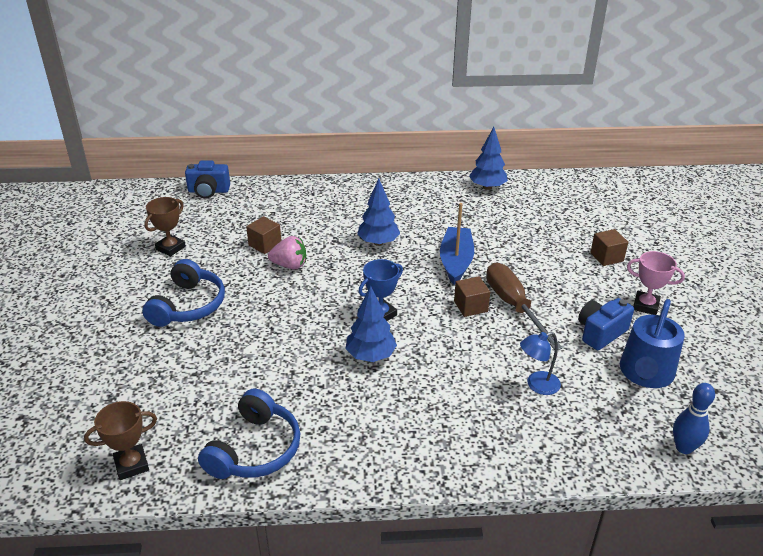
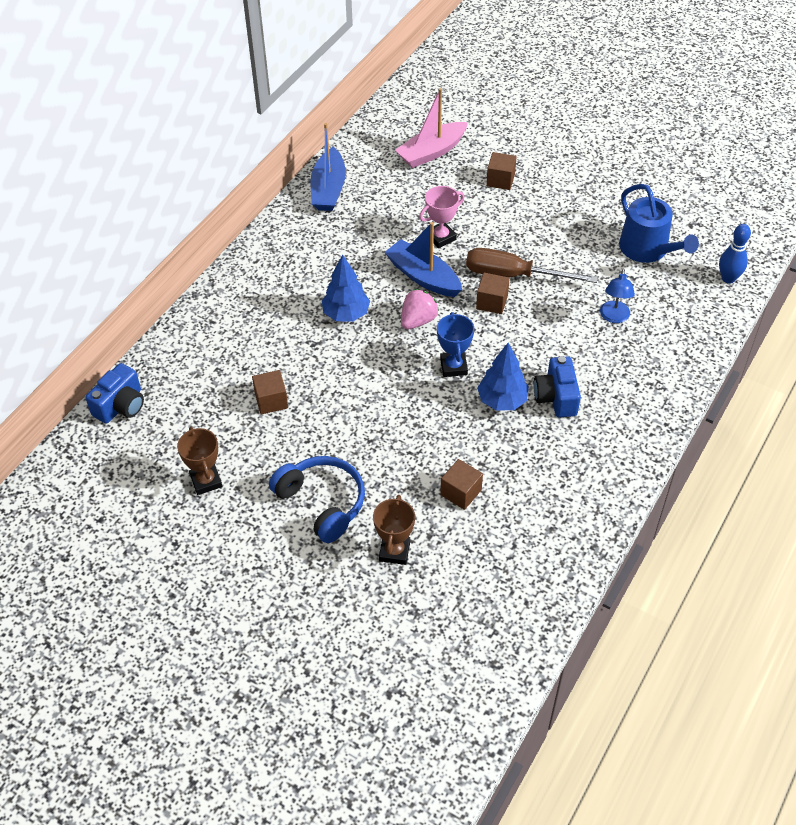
camera: 55 degrees left, 15 degrees up
brown trophy [84,401,157,480] -> brown trophy moved to [373,495,415,565]
blue headphones [198,389,300,479] -> none
pink strawberry [268,236,306,269] -> pink strawberry moved to [401,289,439,330]
blue tree [469,127,508,190] -> blue boat [311,123,346,211]
blue camera [578,298,634,350] -> blue camera moved to [533,356,581,417]
pink trophy [627,251,685,315] -> pink trophy moved to [419,186,464,248]
none -> pink boat [395,88,468,168]
none -> brown cube [440,459,483,510]

